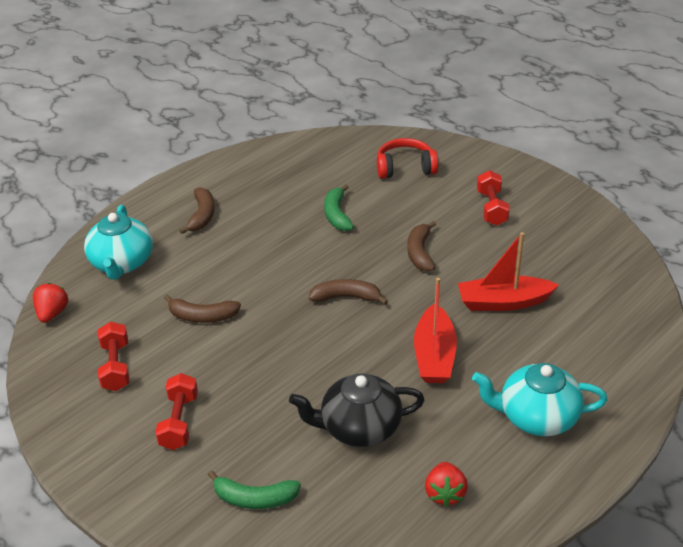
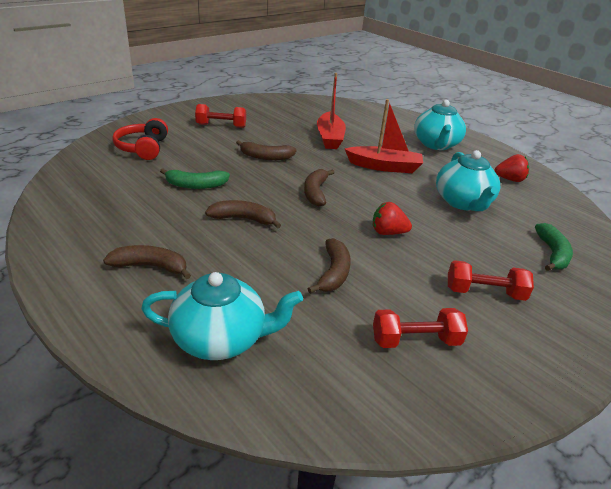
camera: 90 degrees left, 5 degrees down
red strawberry [33,283,68,323] -> red strawberry moved to [373,202,412,235]
black teapot [289,373,425,447] -> turquoise teapot [436,150,500,211]
none -> brown banana [205,200,281,229]

